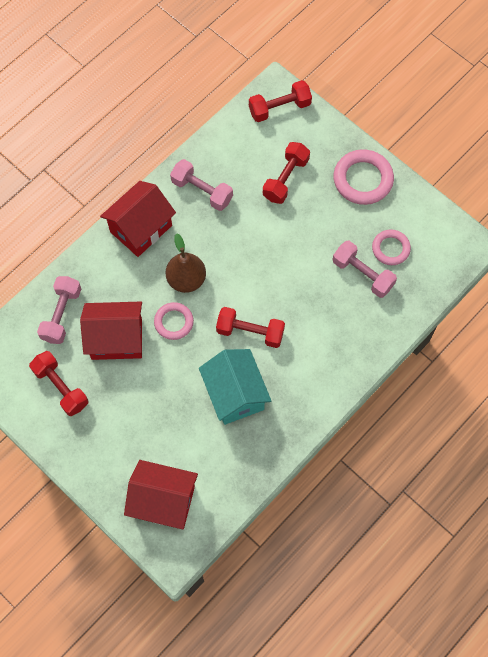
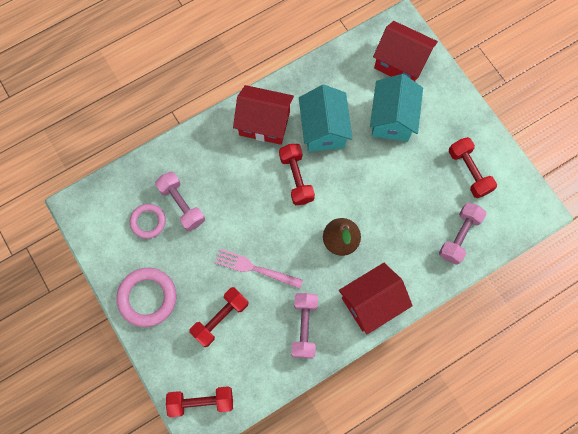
camera: 165 degrees left, 5 degrees up
red house [80,302,142,360] -> red house moved to [233,85,294,145]
pink ring [154,302,194,340] -> none
pink dumbbell [170,159,233,211] -> pink dumbbell turned 45 degrees clockwise [291,293,318,358]
red dumbbell [216,307,285,348] -> red dumbbell turned 45 degrees clockwise [279,144,315,205]
none -> pink fork [215,249,303,289]
none -> turquoise house [370,74,423,142]

